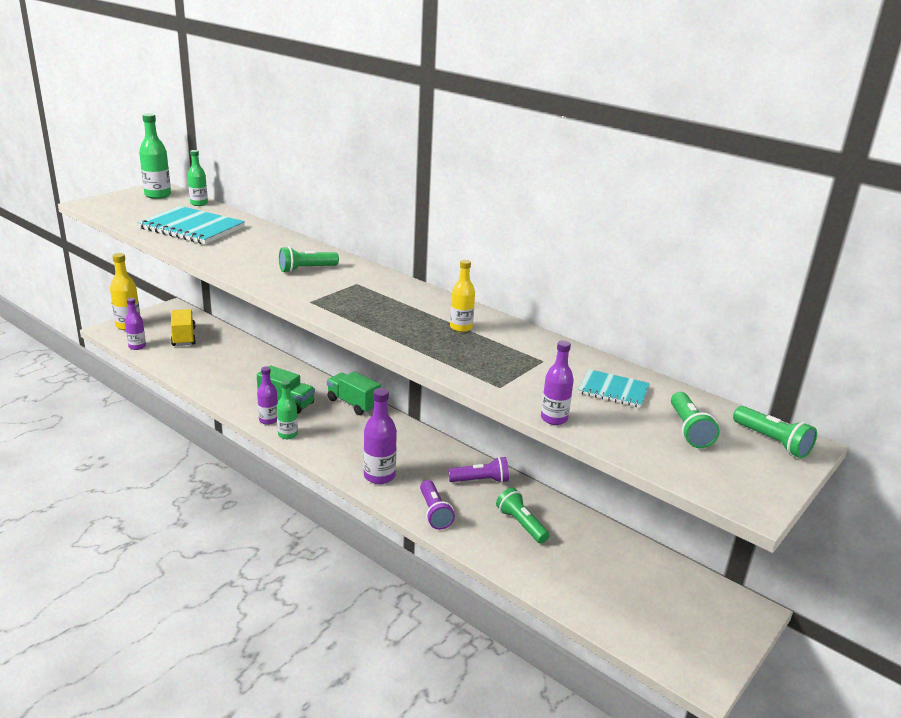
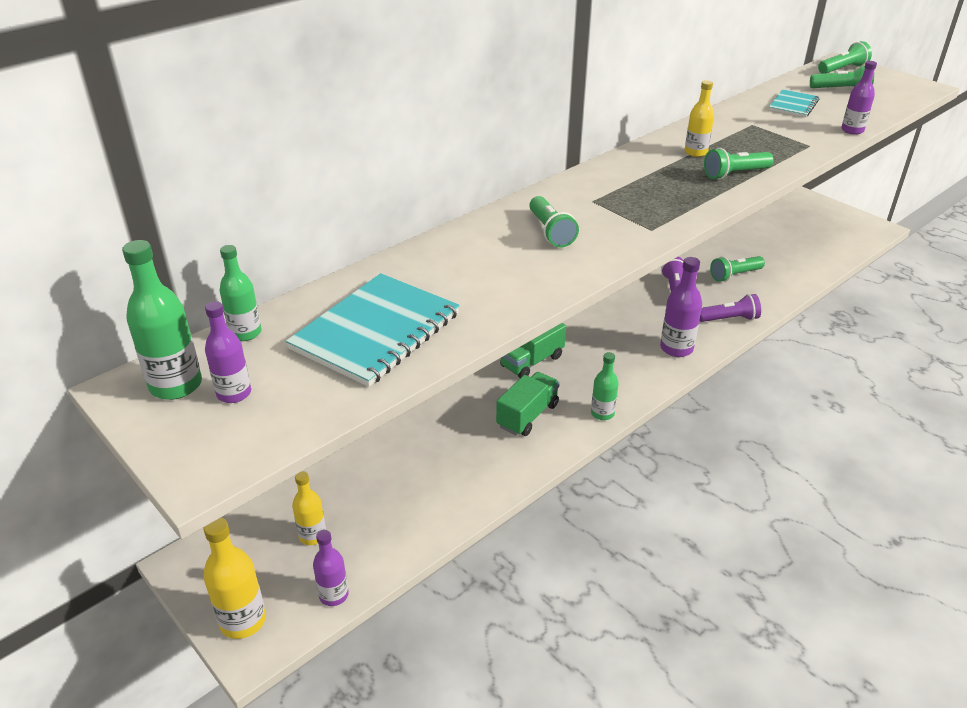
camera: 80 degrees left, 10 degrees up
yellow truck [171,309,196,346] -> yellow bottle [292,471,326,545]
purple bottle [257,367,278,425] -> purple bottle moved to [205,301,251,403]
none -> green flashlight [704,148,774,180]

